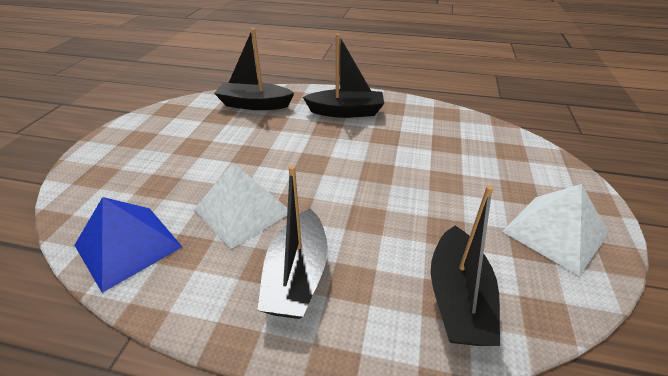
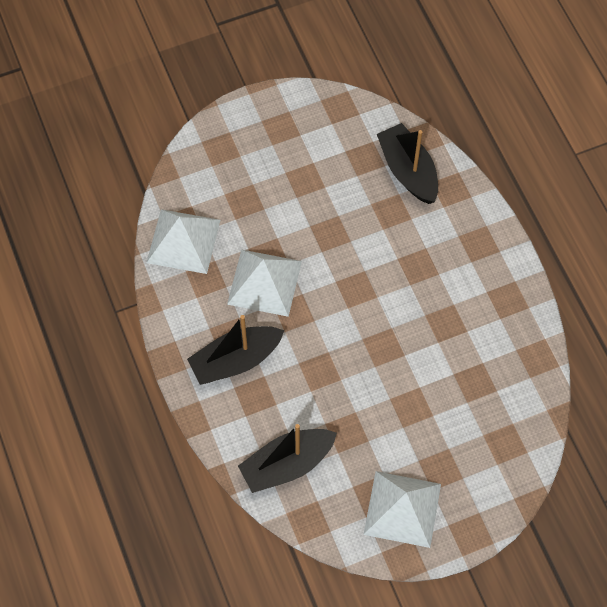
camera: 55 degrees right, 25 degrees up
blue pyramid [75,197,182,293] -> white pyramid [146,209,220,274]
black boat [303,34,384,118] -> none

